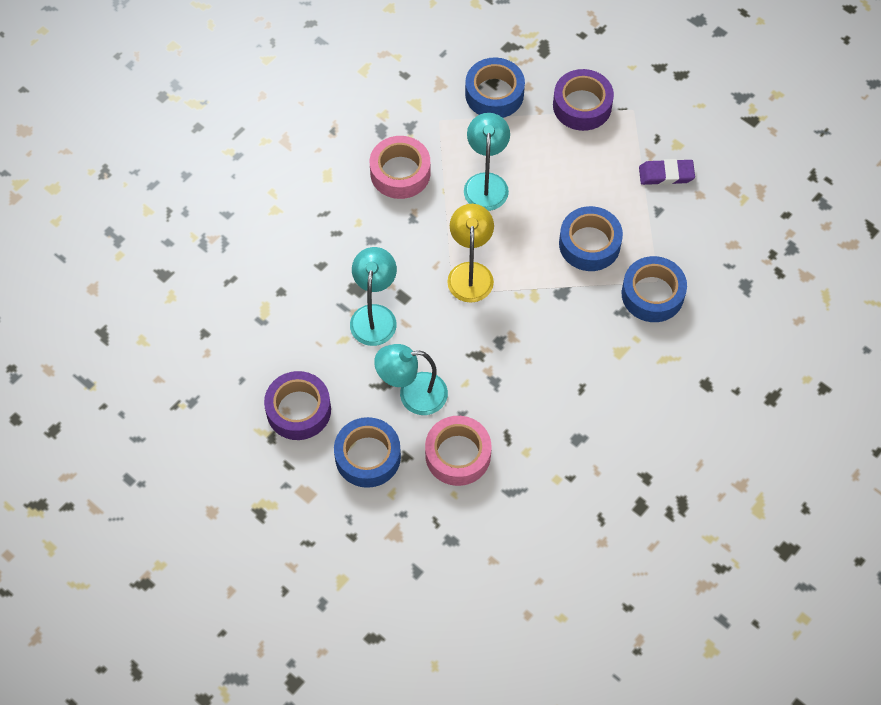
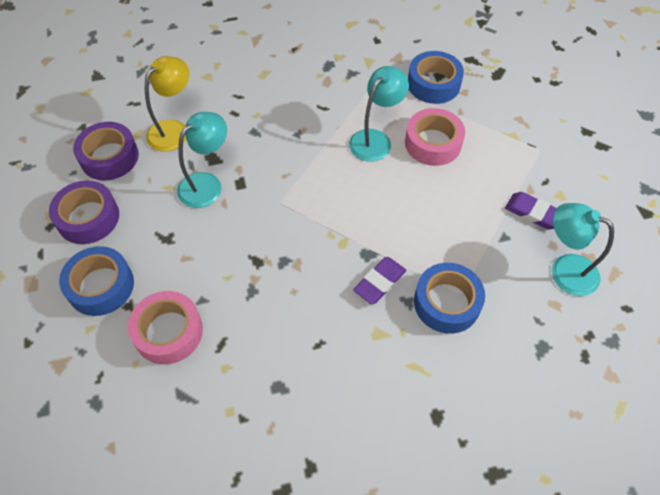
camera: 35 degrees right, 5 degrees down
pink tape [370,136,431,199] -> pink tape moved to [405,108,465,166]
turquoise lamp [374,344,448,415] -> turquoise lamp moved to [552,203,614,296]
yellow lamp [447,204,494,303] -> yellow lamp moved to [145,56,189,152]
purple tape [553,69,614,131] -> purple tape moved to [73,122,139,180]
blue tape [559,206,623,271] -> none
none -> purple eraser [353,257,406,304]

